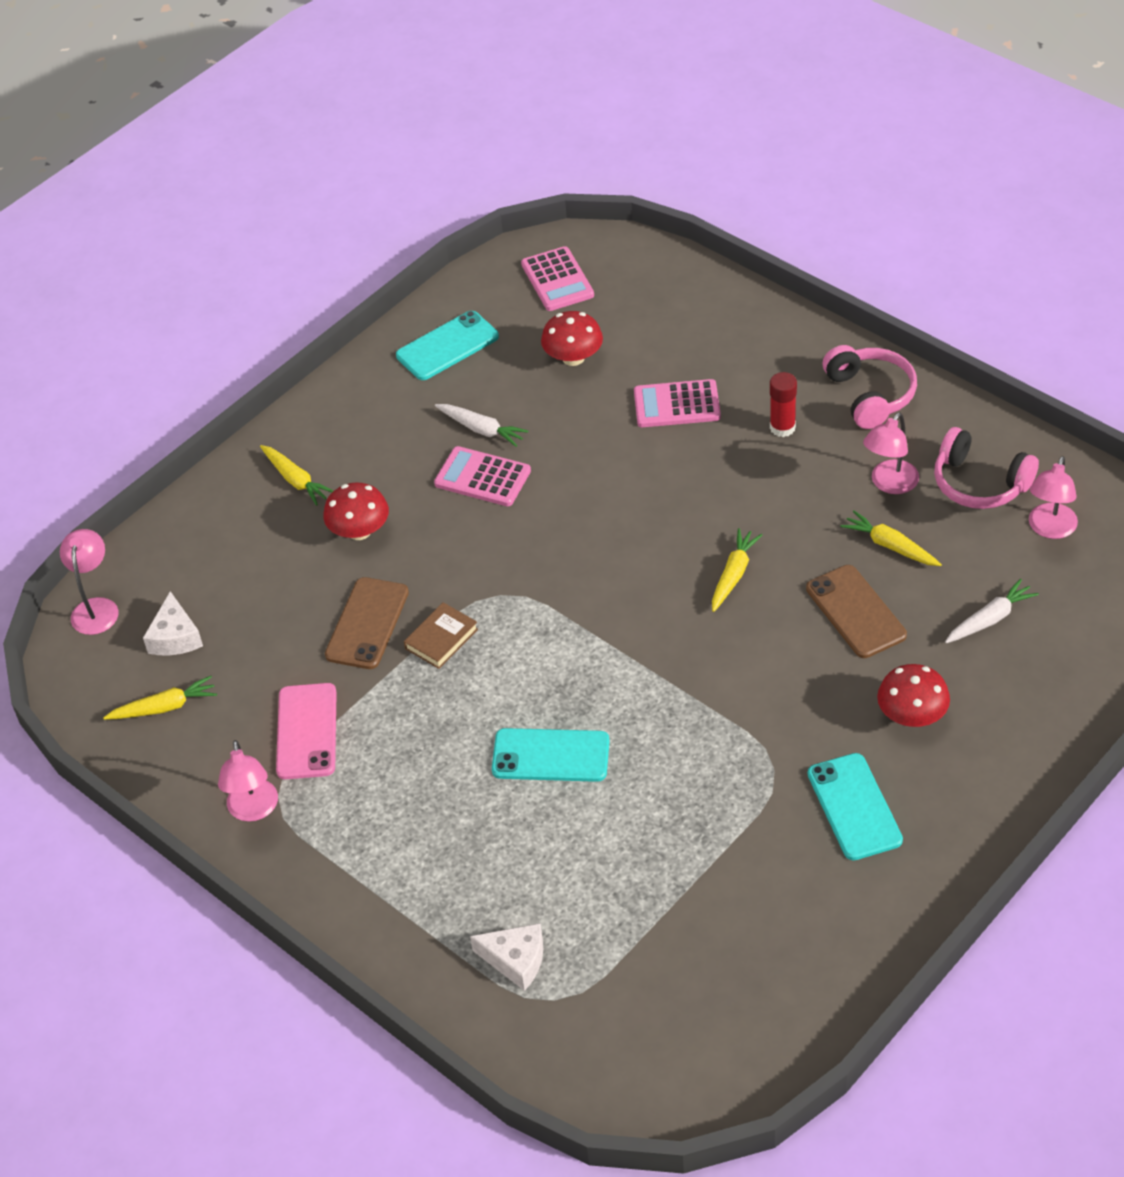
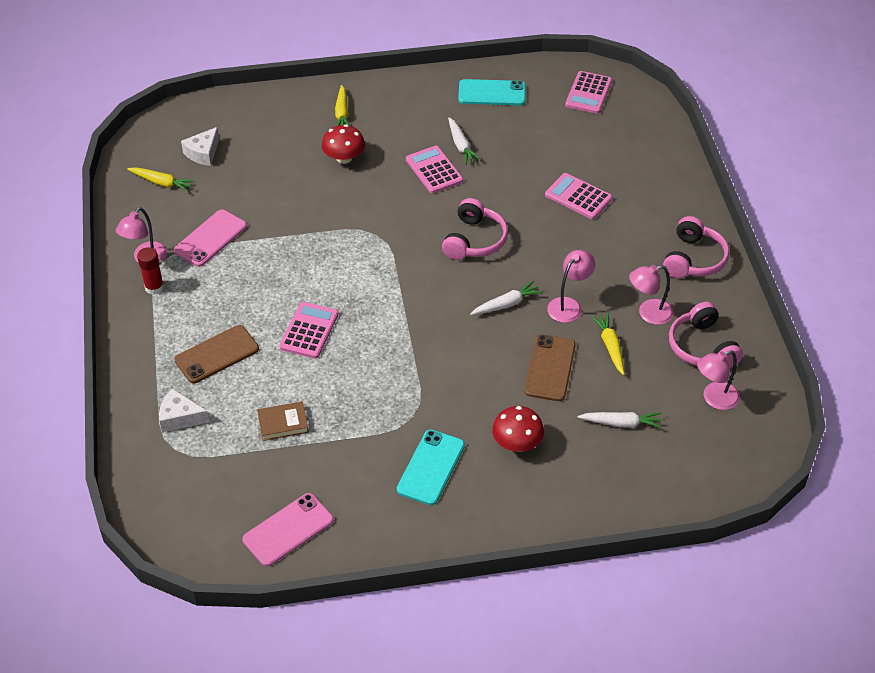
camera: 35 degrees right, 0 degrees up
pink lamp [60,529,118,635] -> pink lamp moved to [547,250,595,323]
brown phone [325,577,409,669] -> brown phone moved to [174,325,259,383]
brown book [404,602,478,669] -> brown book moved to [257,401,309,441]
white cheese [470,923,543,991] -> white cheese turned 135 degrees clockwise [159,389,209,432]
turquoise phone [492,728,610,782] -> pink calculator [279,302,339,359]
red mushroom [541,311,603,366] -> none
yellow carrot [712,528,762,612] -> white carrot [470,281,543,315]
red glue stick [770,372,797,437] -> red glue stick moved to [137,247,164,295]
none -> pink phone [242,493,334,567]
none -> pink headphones [442,198,508,260]

